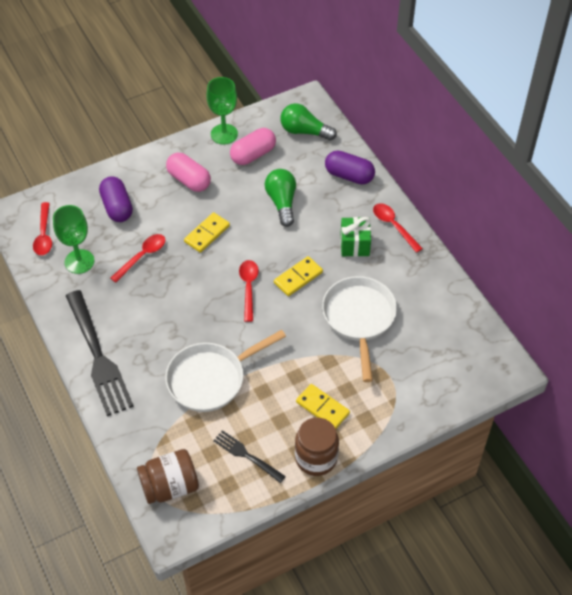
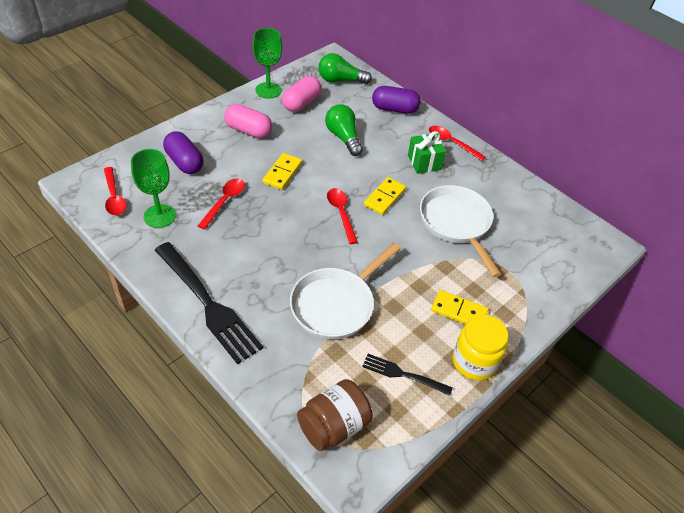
camera: 20 degrees left, 5 degrees down
brown jar [295,417,339,476] -> yellow jar [453,315,508,381]

